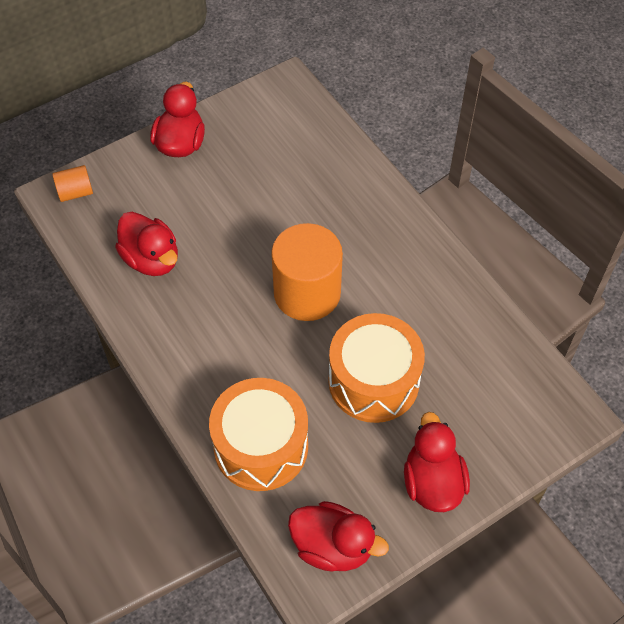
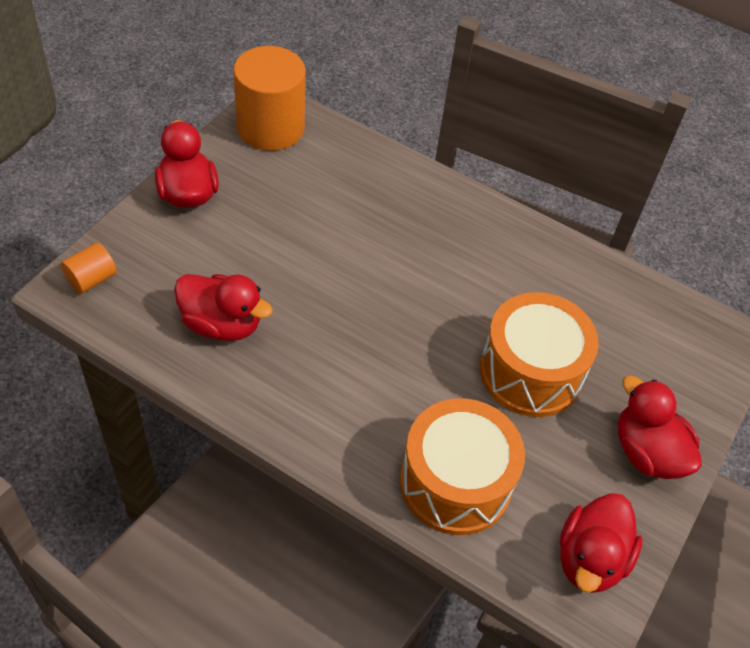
camera: 30 degrees left, 5 degrees down
orange cylinder [271,223,343,321] -> orange cylinder moved to [233,46,306,151]
red duck [288,501,389,572] -> red duck turned 120 degrees clockwise [560,493,643,593]

